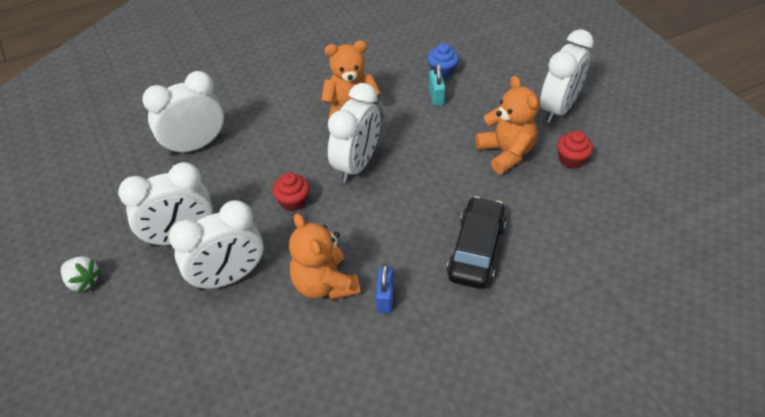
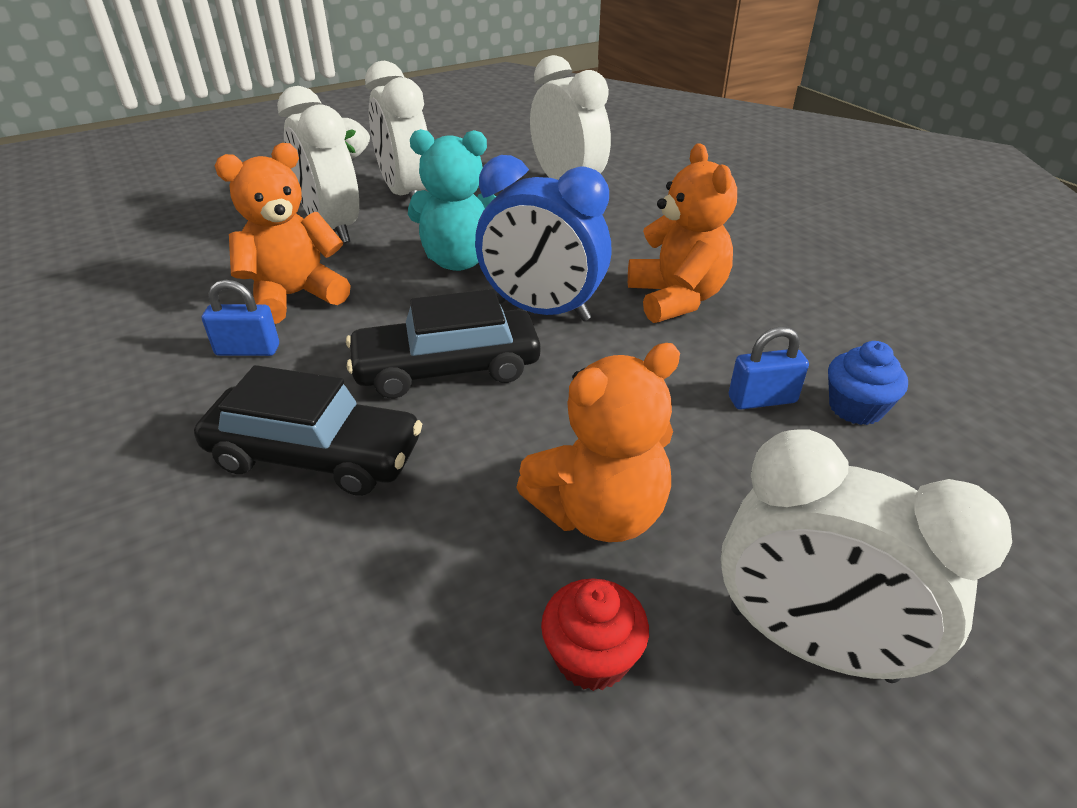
camera: 85 degrees right, 10 degrees down
red cupcake [272,173,309,211] -> turquoise teddy bear [408,129,496,271]
white clock [328,83,381,183] -> blue clock [475,155,612,321]
turquoise padlock [429,64,446,106] -> blue padlock [729,326,809,410]
none -> black car [346,289,541,398]

